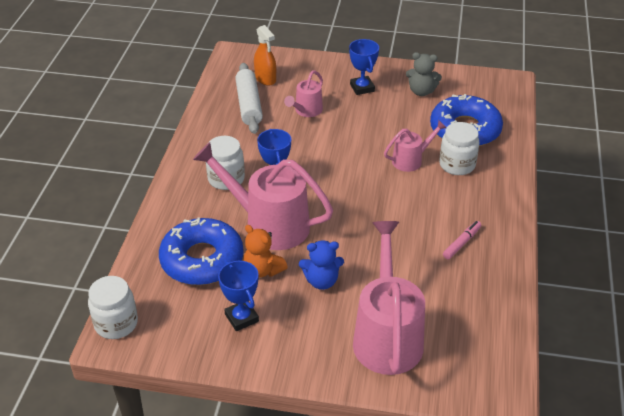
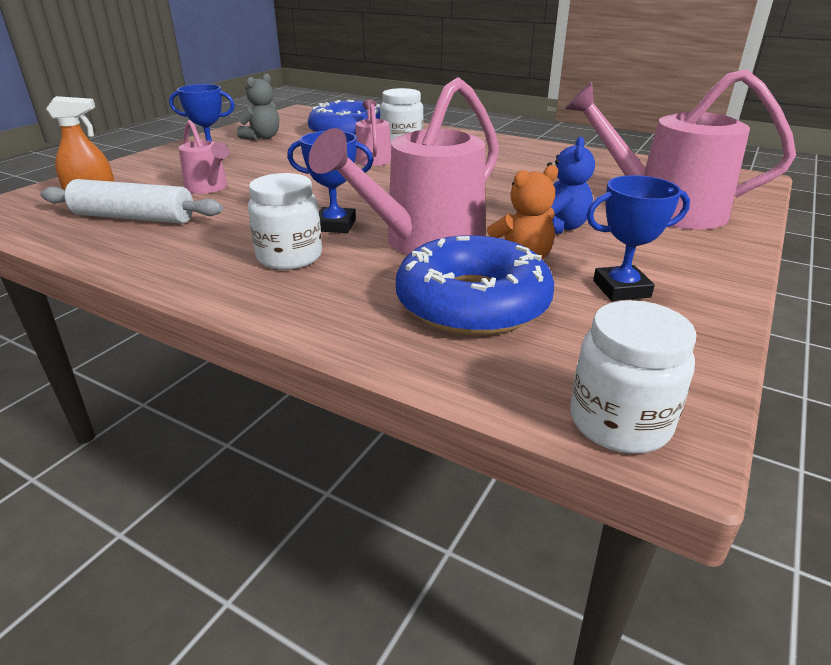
camera: 70 degrees left, 10 degrees down
pink marker [443,221,481,259] -> none

